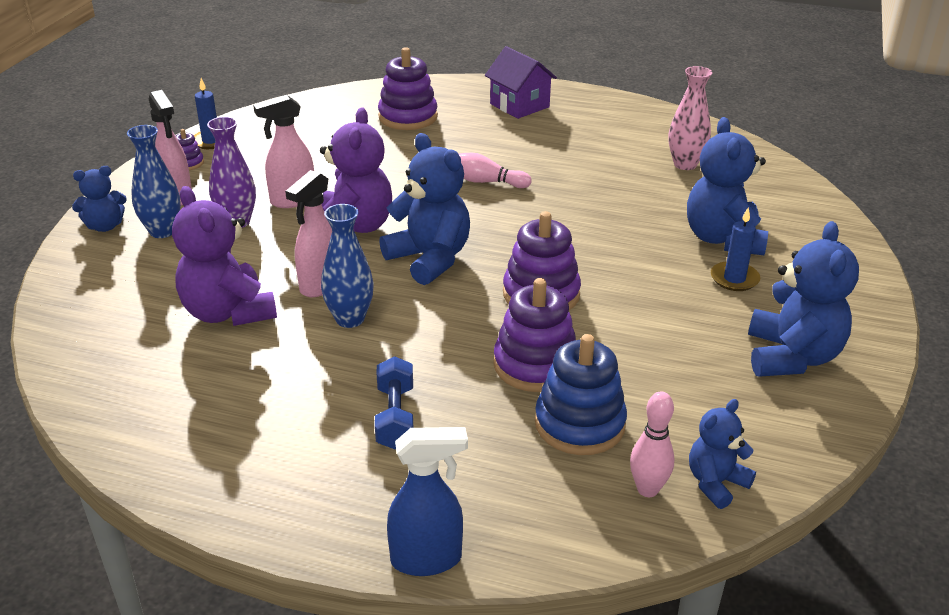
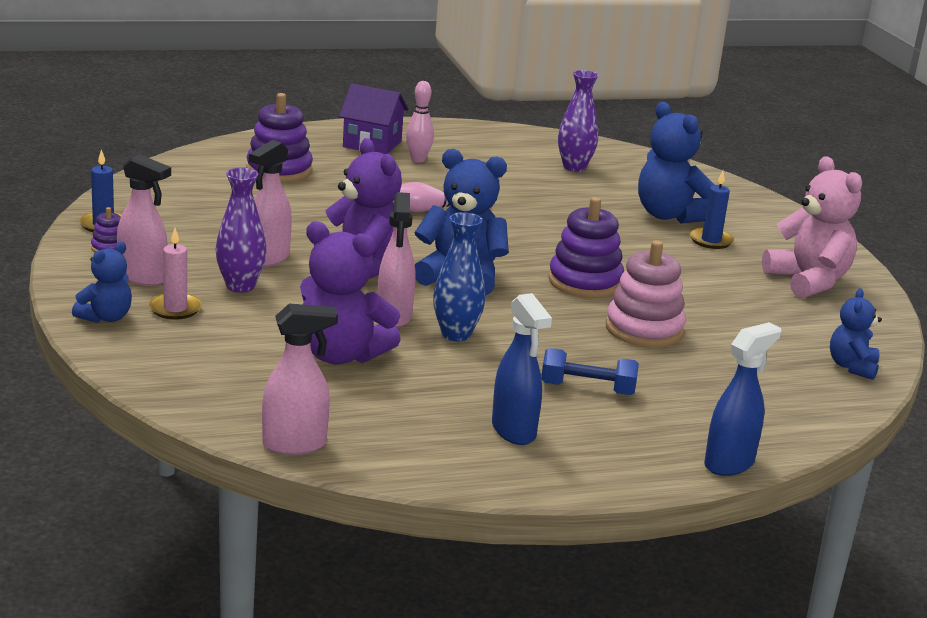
camera: 35 degrees left, 10 degrees down
blue vase [127,125,181,238] -> pink candle [149,228,202,320]
blue dumbbell [375,356,413,449] -> blue dumbbell turned 45 degrees counterclockwise [541,348,639,395]
purple stacking toy [493,278,576,392] -> pink stacking toy [606,240,686,347]
blue stacking toy [535,334,627,455] -> none
pink bowling pin [630,392,675,497] -> pink bowling pin moved to [406,81,434,162]
pink vase [669,66,712,170] -> purple vase [558,70,598,172]
blue teddy bear [748,221,859,377] -> pink teddy bear [762,156,862,298]
none -> pink spray bottle [262,304,338,455]
none -> blue spray bottle [492,293,552,445]

